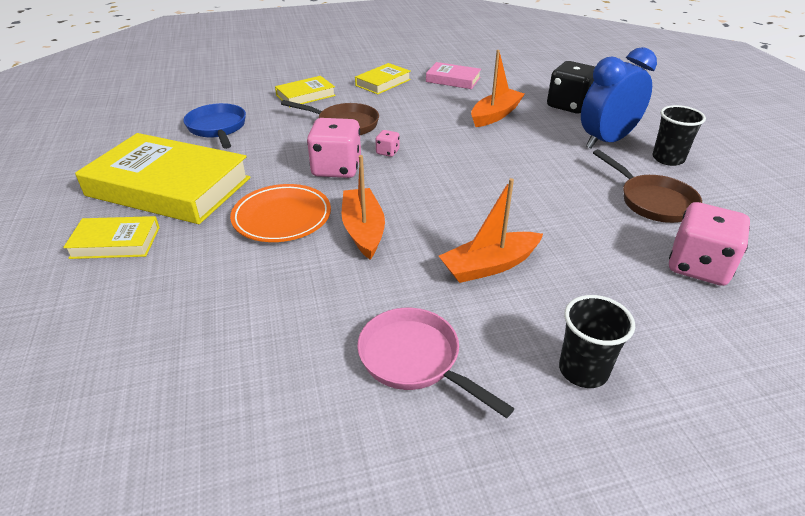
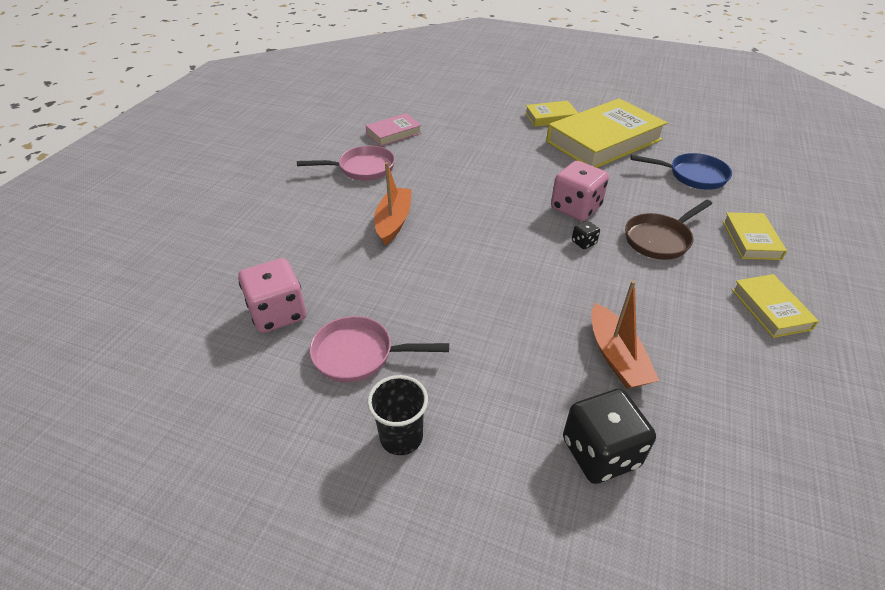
camera: 125 degrees right, 5 degrees up
yellow book [63,216,160,259] -> yellow book turned 45 degrees clockwise [525,101,578,127]
orange plate [230,184,331,242] -> none
orange boat [342,155,385,260] -> none
pink dice [375,130,400,157] -> black dice [572,220,600,249]
pink book [426,62,481,89] -> pink book moved to [366,113,422,146]
black cup [559,295,635,388] -> none
blue clock [581,47,657,149] -> none
brown pan [593,149,702,223] -> pink pan [309,316,449,382]

